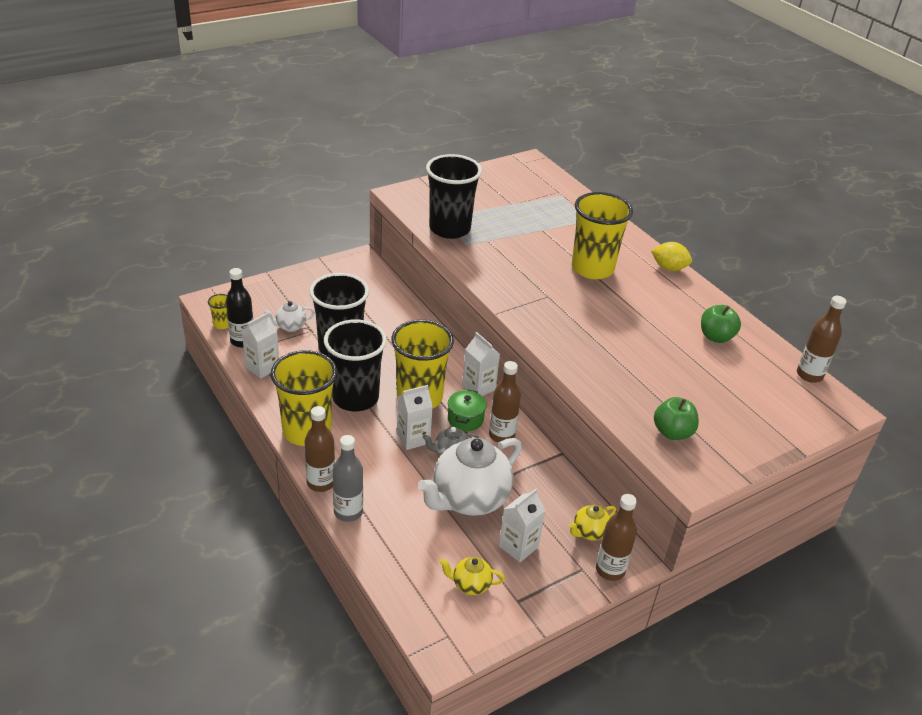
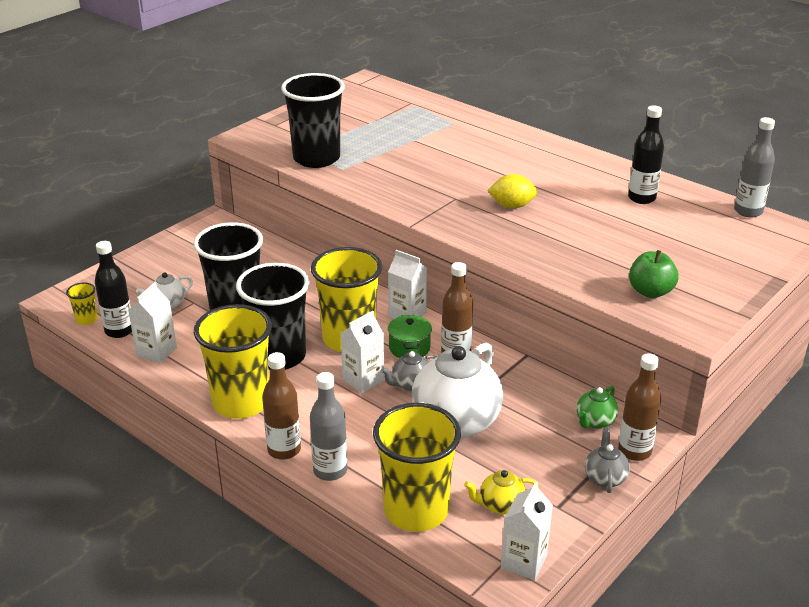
camera: 15 degrees left, 5 degrees down
white carton [499,489,545,562] -> white carton moved to [501,482,553,581]
yellow teapot [569,505,616,541] -> green teapot [576,386,618,429]
yellow cup [572,192,633,279] -> yellow cup moved to [373,403,461,532]
yellow lemon [651,242,692,271] -> yellow lemon moved to [487,174,537,209]
green apple [701,305,741,343] -> black bottle [628,105,664,204]
brown bottle [797,296,846,383] -> grey bottle [734,117,775,218]
none -> grey teapot [585,427,630,493]

